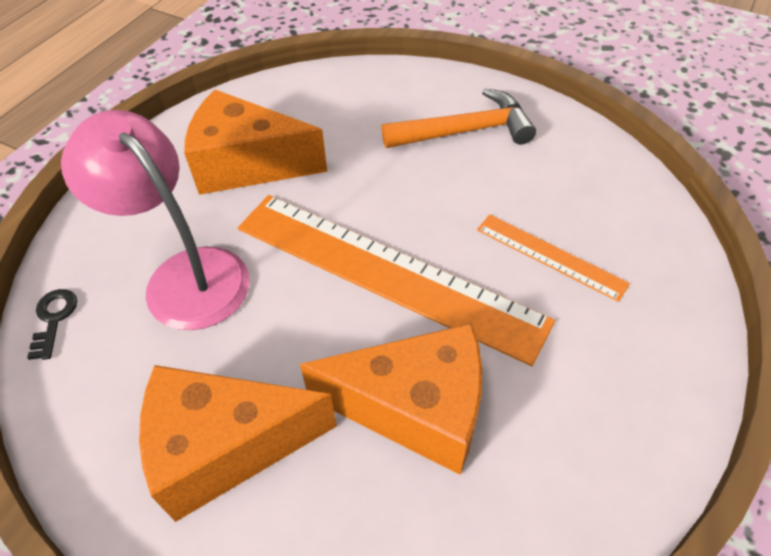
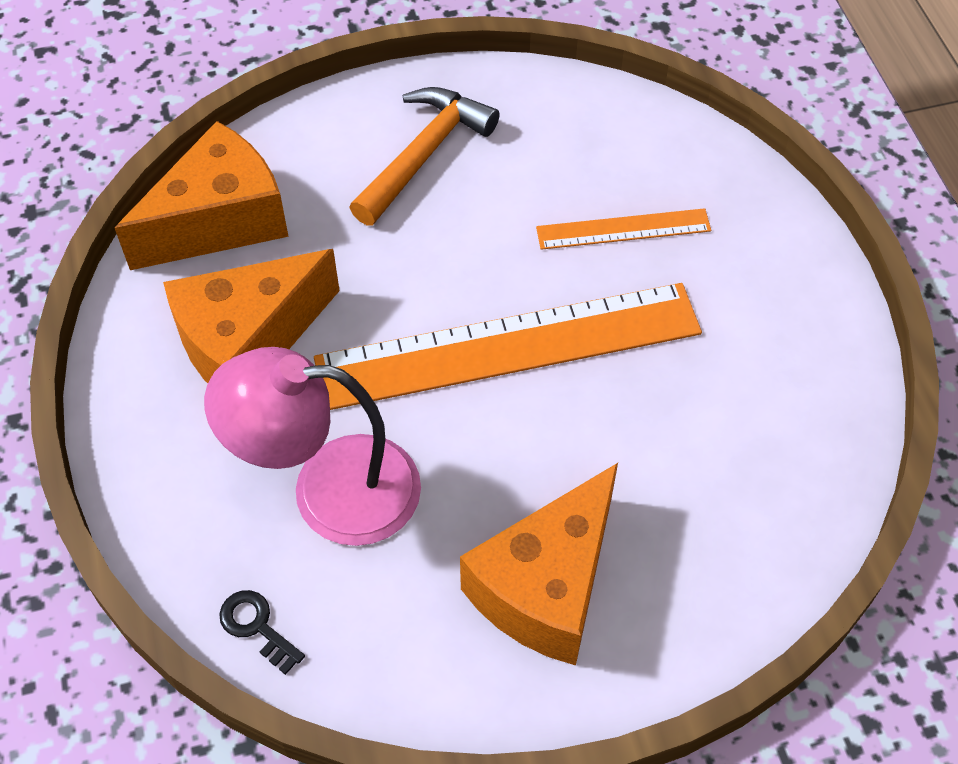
camera: 45 degrees left, 5 degrees up
orange cheese [300,323,482,475] -> orange cheese moved to [115,121,289,270]

